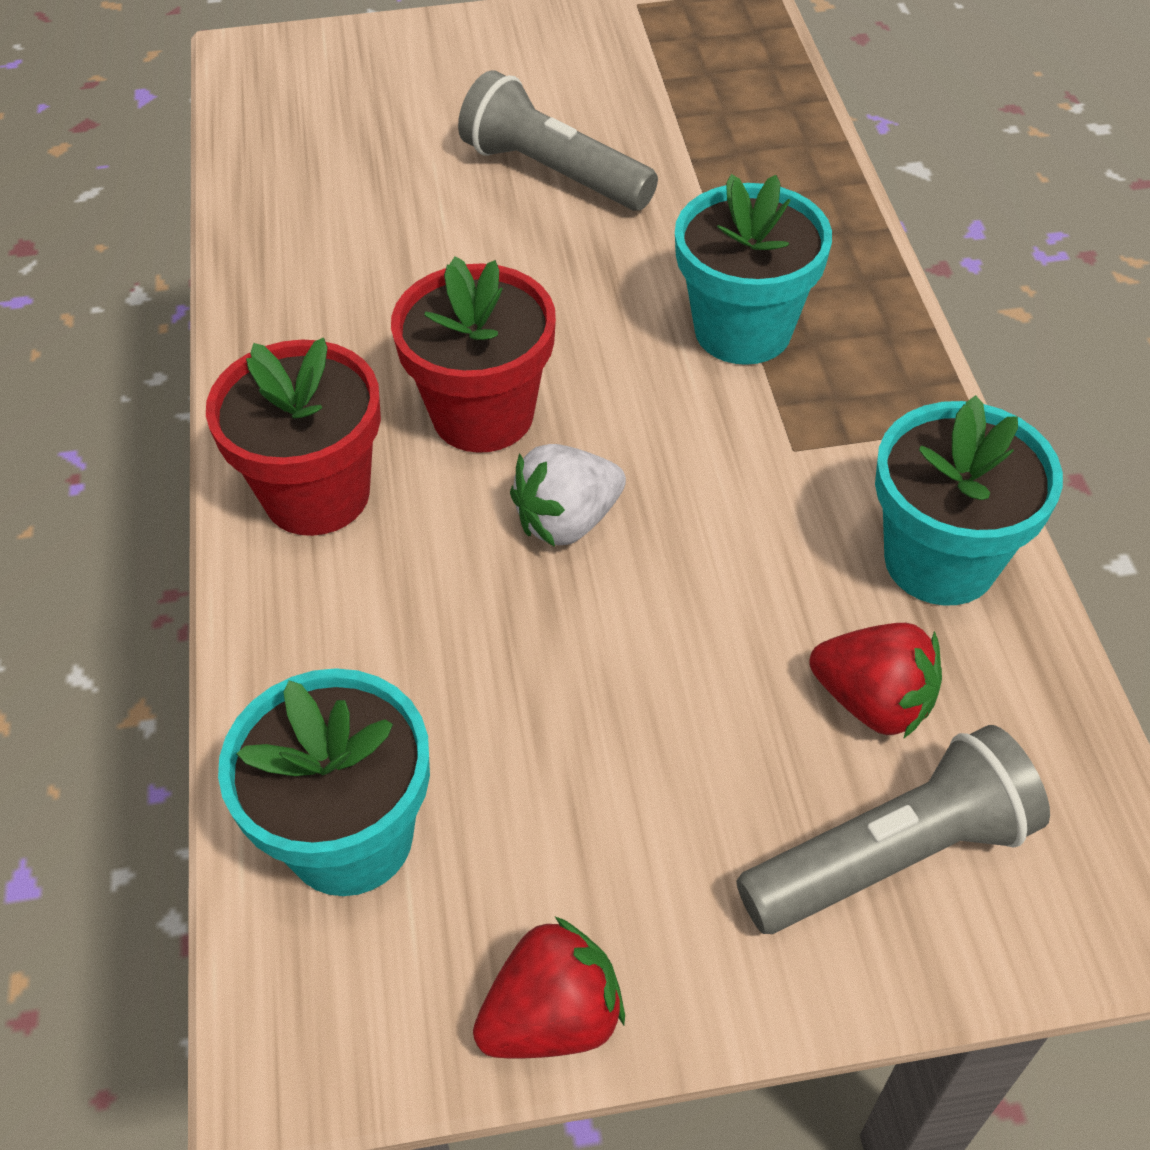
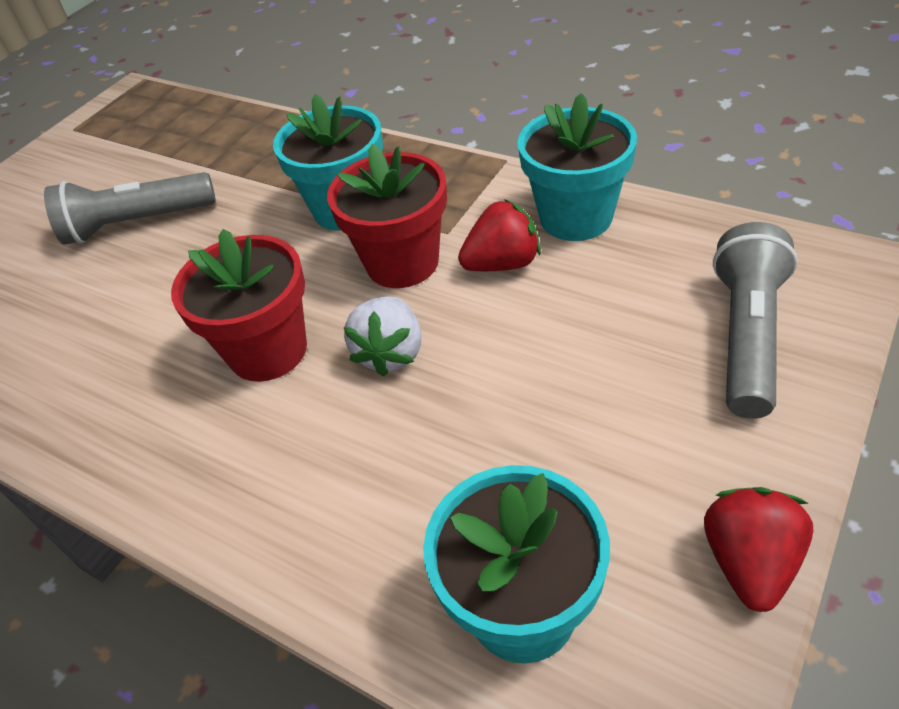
camera: 45 degrees left, 5 degrees down
red flower pot [206,338,381,536] -> red flower pot moved to [327,144,447,288]
red strawberry [809,623,942,739] -> red strawberry moved to [458,199,541,271]

